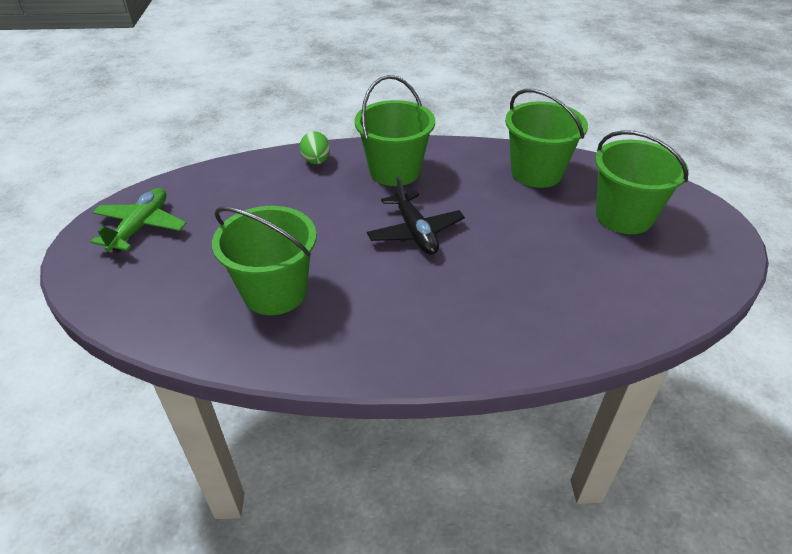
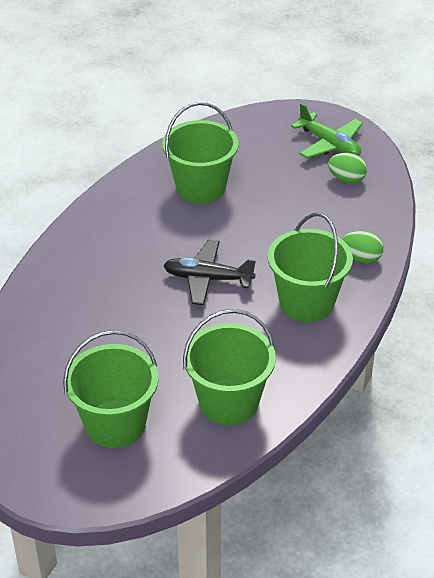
camera: 120 degrees right, 0 degrees up
none -> green egg [328,153,367,183]

